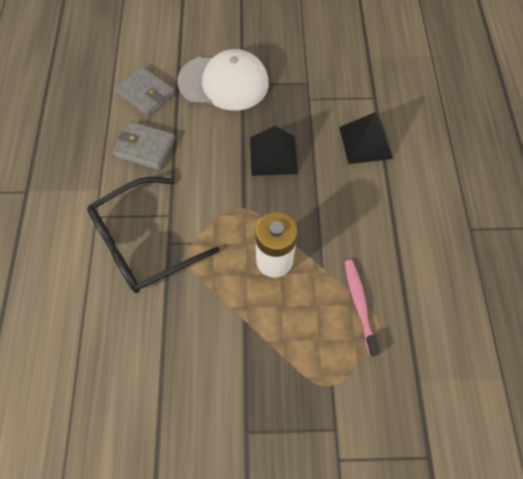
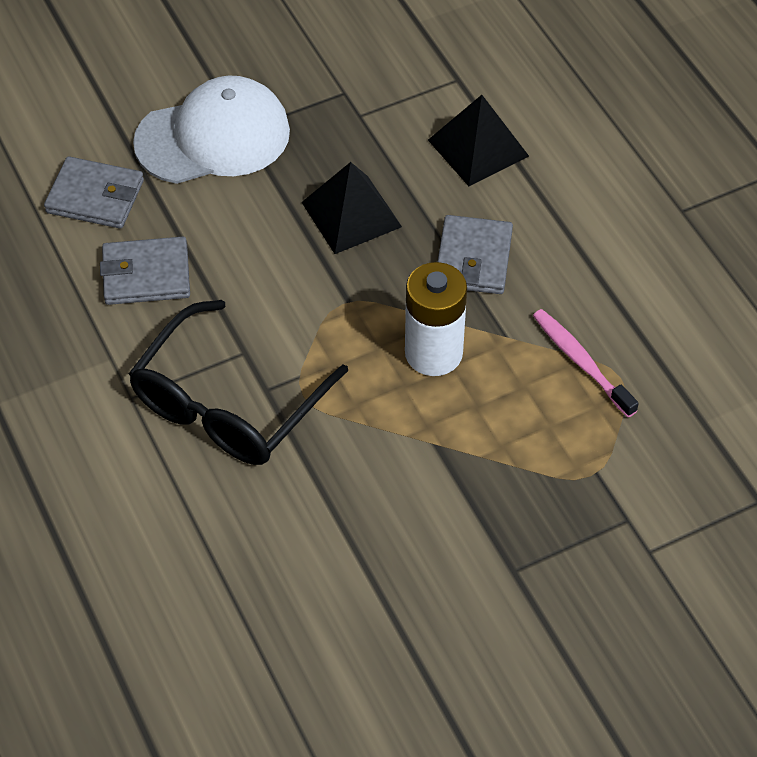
camera: 25 degrees left, 10 degrees down
none -> grey wallet [437,215,513,294]

